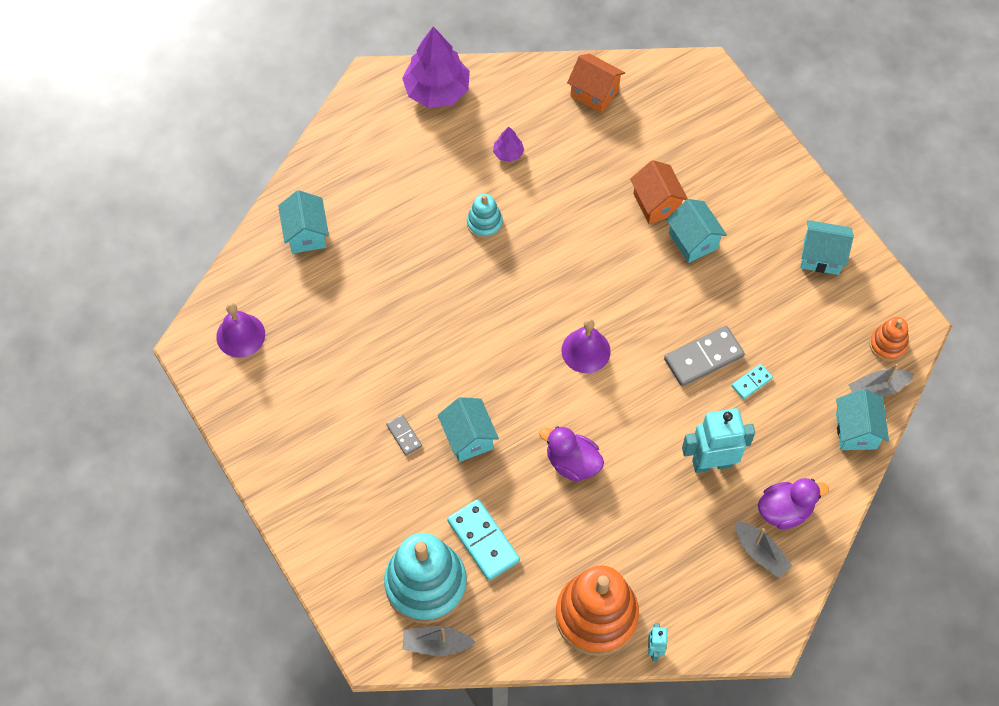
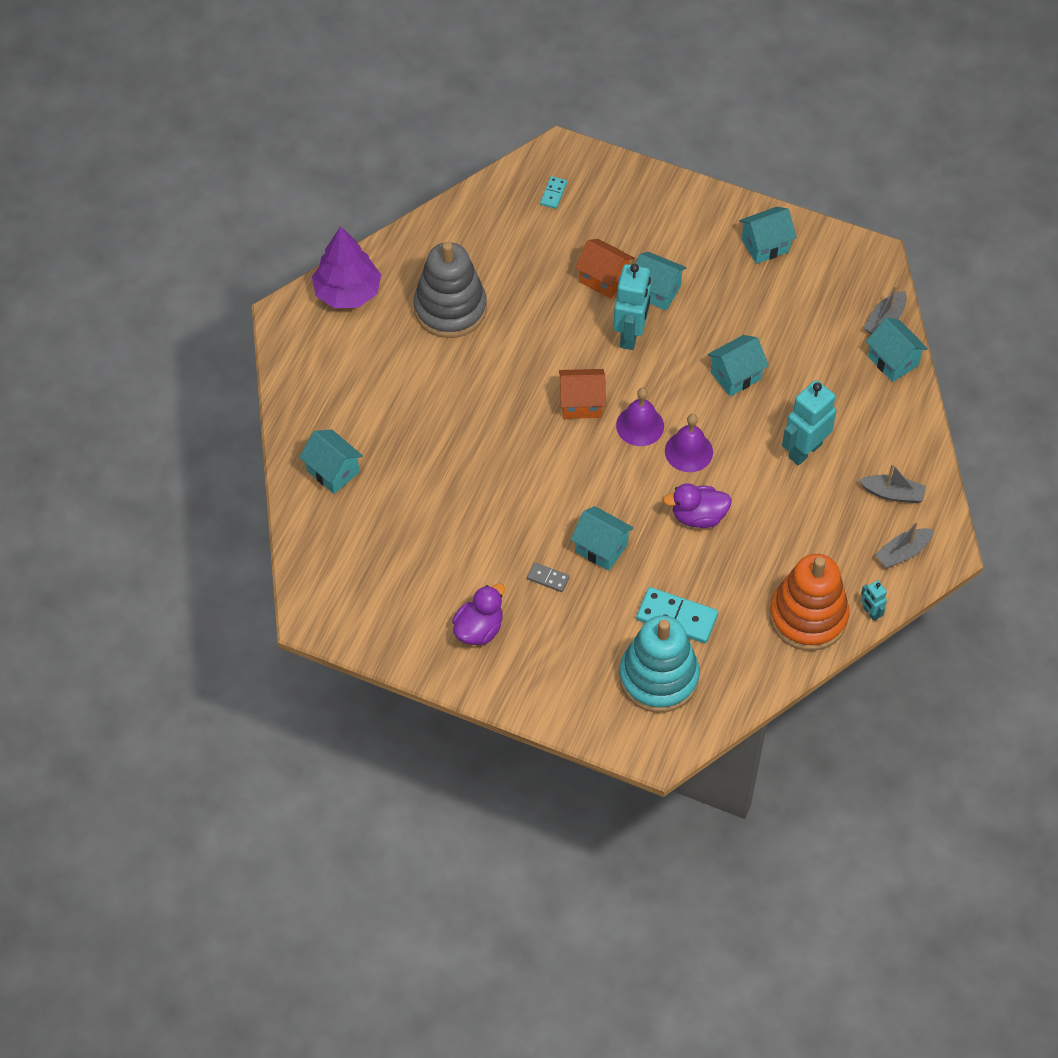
camera: 35 degrees left, 5 degrees down
purple bell [216,303,265,358] -> purple bell moved to [665,414,713,472]
grey boat [403,626,476,656] -> grey boat moved to [875,521,934,568]
turquoise stacking toy [467,194,503,239] -> none
purple tree [493,126,524,162] -> grey stacking toy [414,242,487,338]
orange house [567,53,625,113] -> orange house moved to [559,369,606,419]
grey domino [664,326,745,387] -> turquoise house [707,335,769,396]
turquoise domino [732,364,773,399] -> turquoise domino moved to [540,176,567,209]
purple duck [758,478,829,529] -> purple duck moved to [452,583,505,645]
orange stacking toy [869,317,908,361] -> none
none -> turquoise robot [613,264,651,350]

